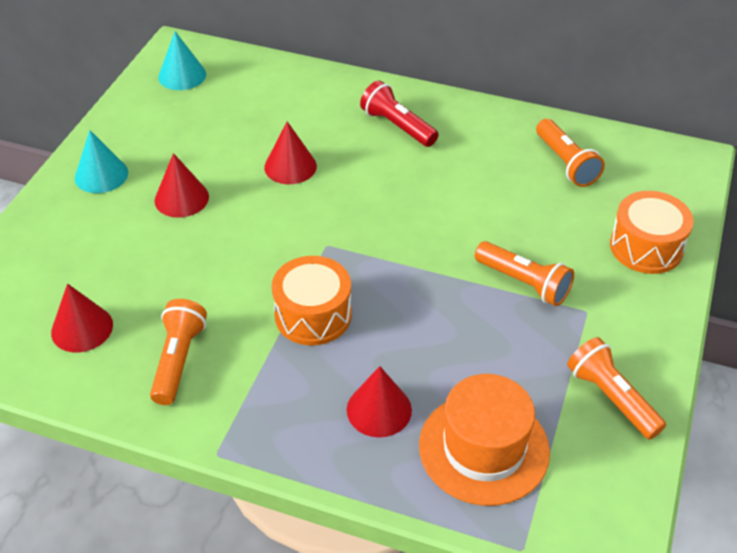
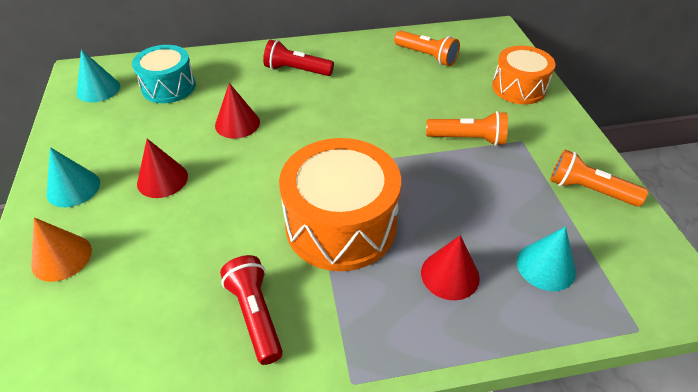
camera: 30 degrees left, 0 degrees up
red cone [51,284,113,353] -> none
orange flashlight [150,299,207,405] -> red flashlight [220,255,283,365]
orange drum [272,256,352,345] -> orange drum [279,138,401,271], size x1.61
orange hat [419,374,550,506] -> turquoise cone [517,227,576,291]
none -> orange cone [31,217,92,282]
none -> turquoise drum [132,45,196,103]

